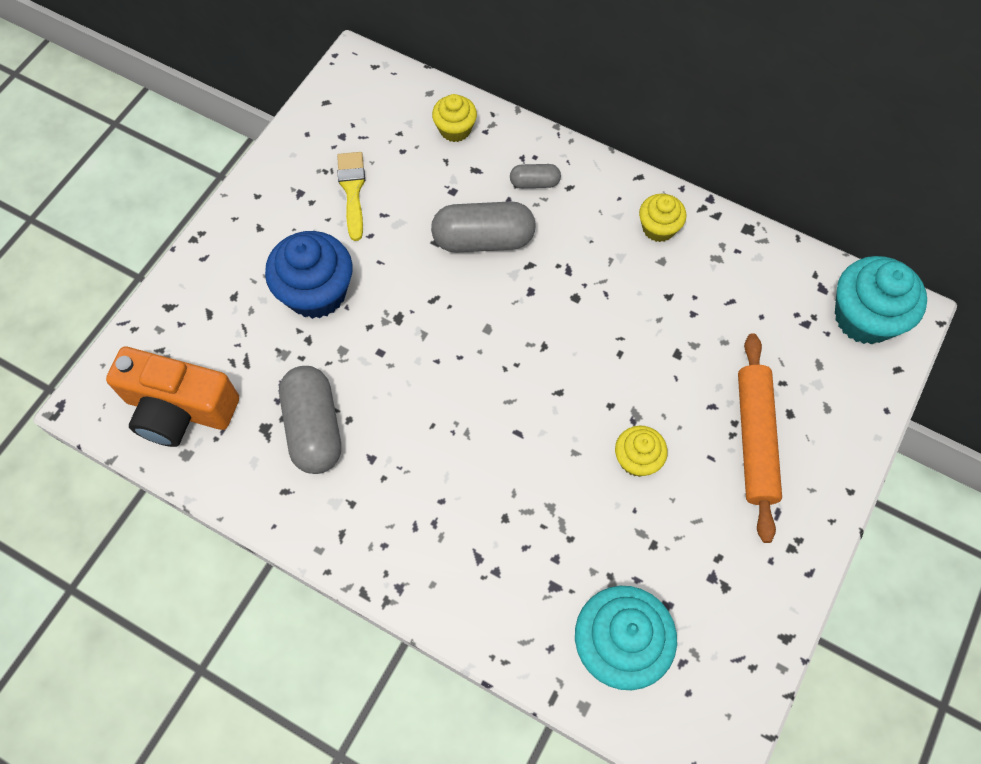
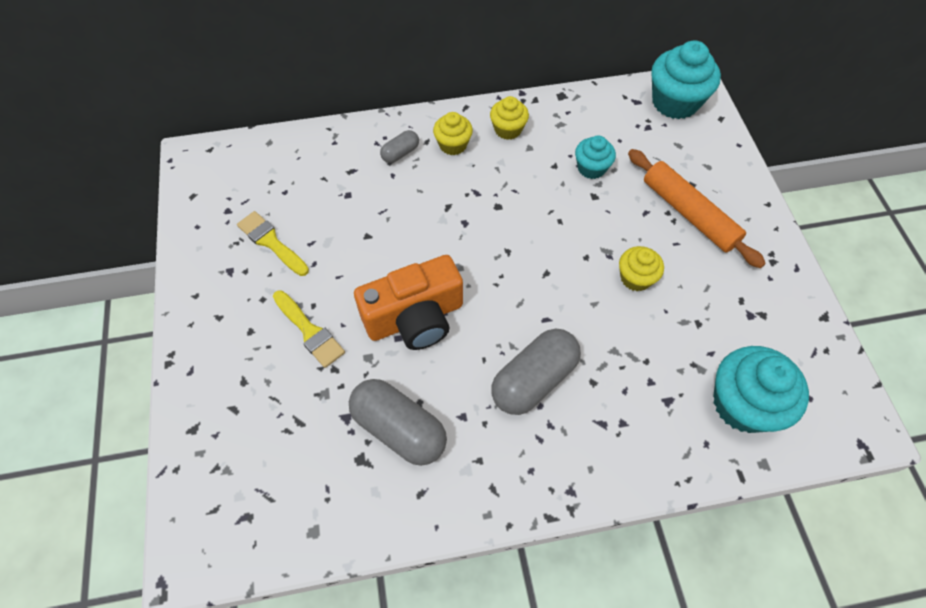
camera: 40 degrees left, 5 degrees down
orange camera [106,347,239,447] -> orange camera moved to [354,255,463,350]
blue cupcake [265,231,353,319] -> yellow brush [273,290,345,368]
grey capsule [431,201,536,253] -> grey capsule moved to [491,329,581,415]
yellow cupcake [432,94,477,142] -> yellow cupcake moved to [433,112,473,155]
none -> turquoise cupcake [575,136,616,179]

